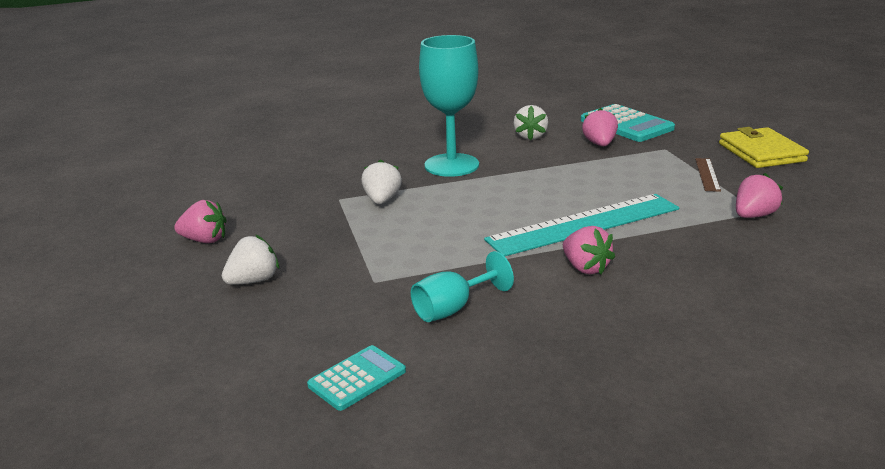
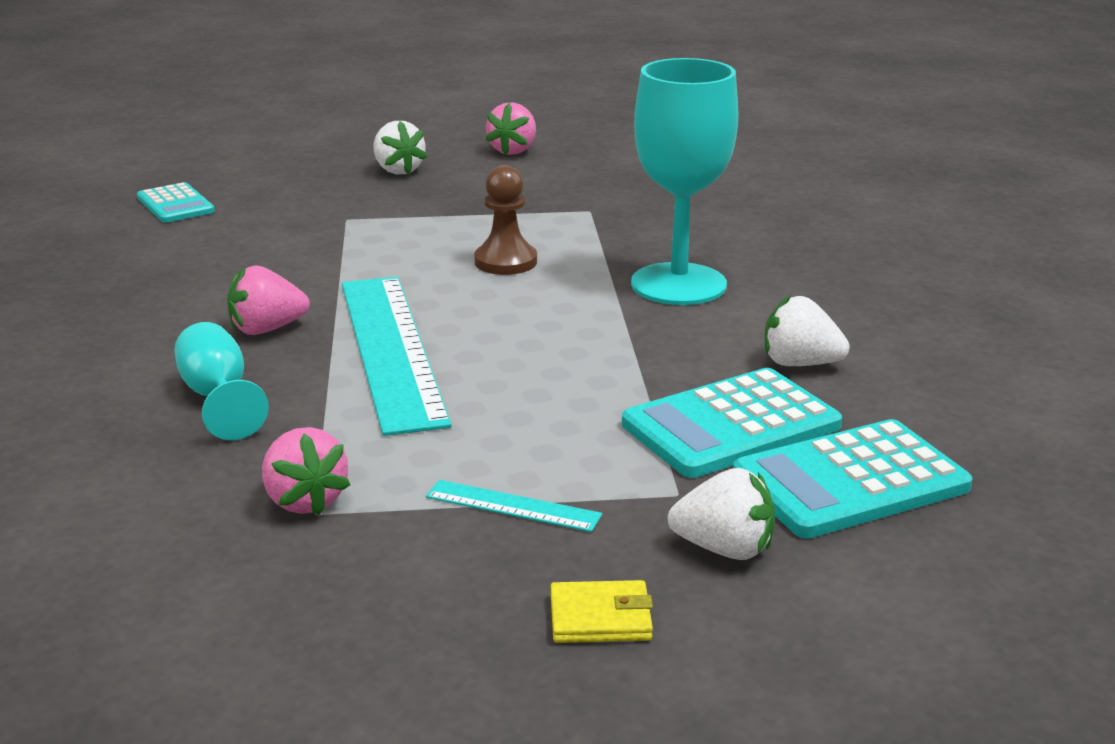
camera: 100 degrees right, 0 degrees up
white strawberry [361,159,402,204] -> white strawberry moved to [668,468,775,560]
turquoise goblet [411,251,514,322] -> turquoise goblet moved to [174,322,269,440]
pink strawberry [582,108,618,146] -> turquoise calculator [622,368,842,478]
brown ruler [695,158,721,192] -> turquoise ruler [426,480,602,532]
yellow wallet [719,127,809,168] -> yellow wallet [551,580,653,643], size x0.53
none -> brown pawn [474,165,537,275]

